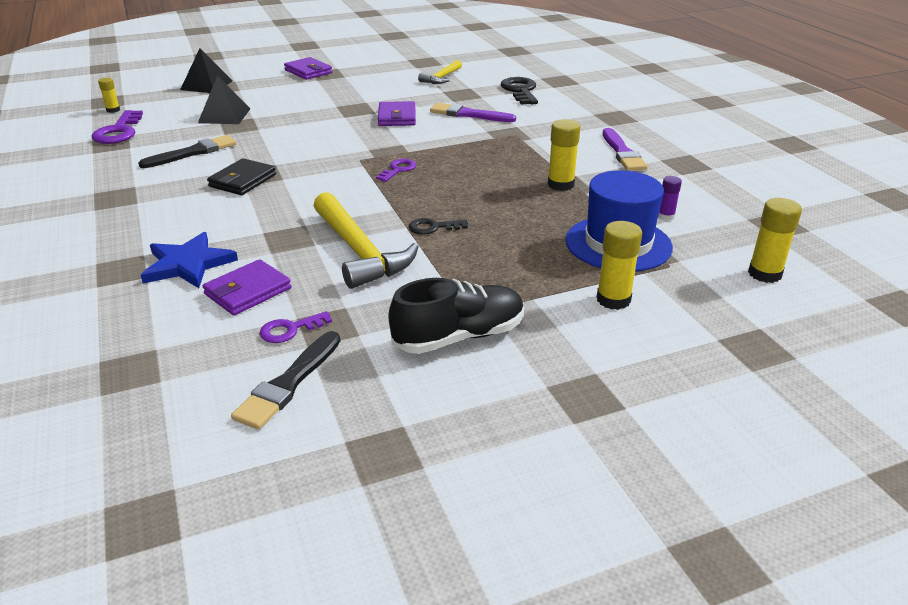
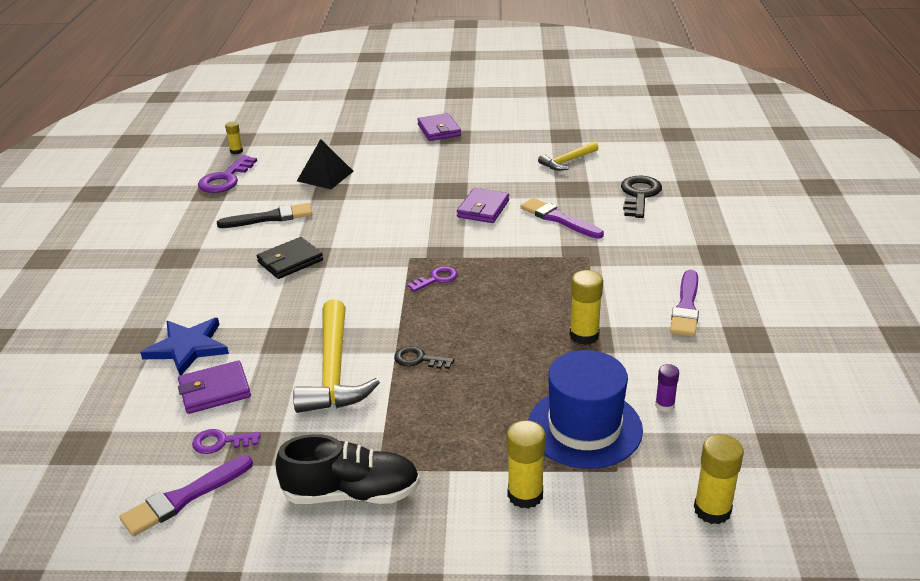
camera: 25 degrees right, 0 degrees up
black pyramid [180,48,233,93] -> none
black brush [231,331,340,430] -> purple brush [119,455,253,536]

